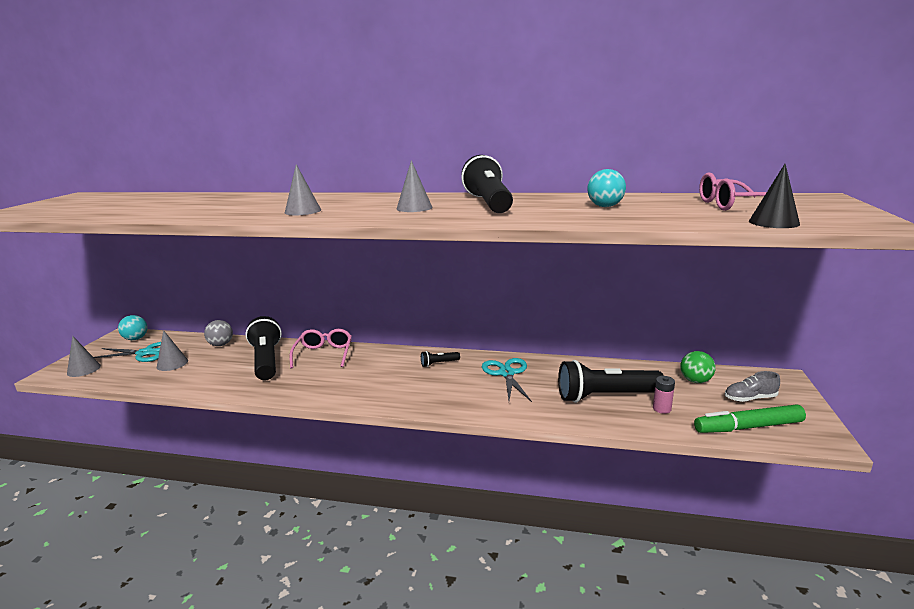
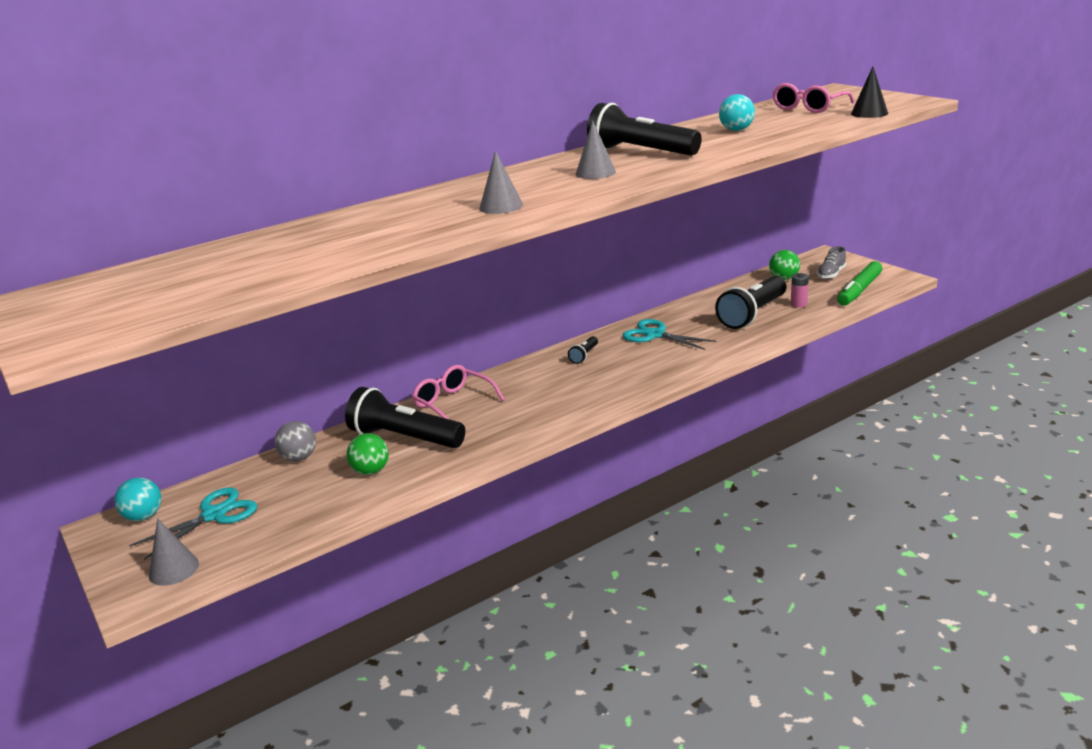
camera: 45 degrees left, 5 degrees up
grey cone [157,330,188,371] -> none
none -> green ball [347,433,389,475]

